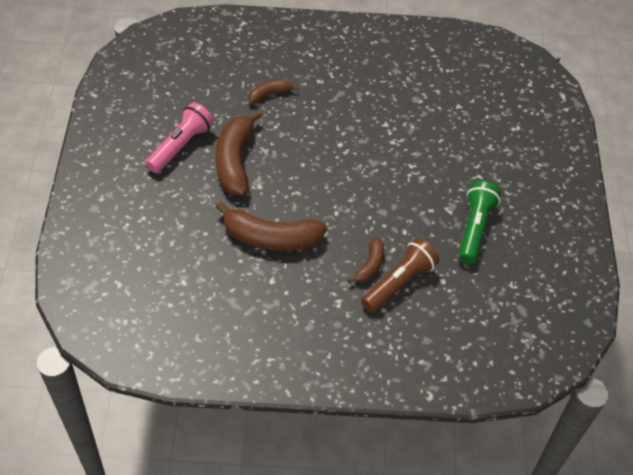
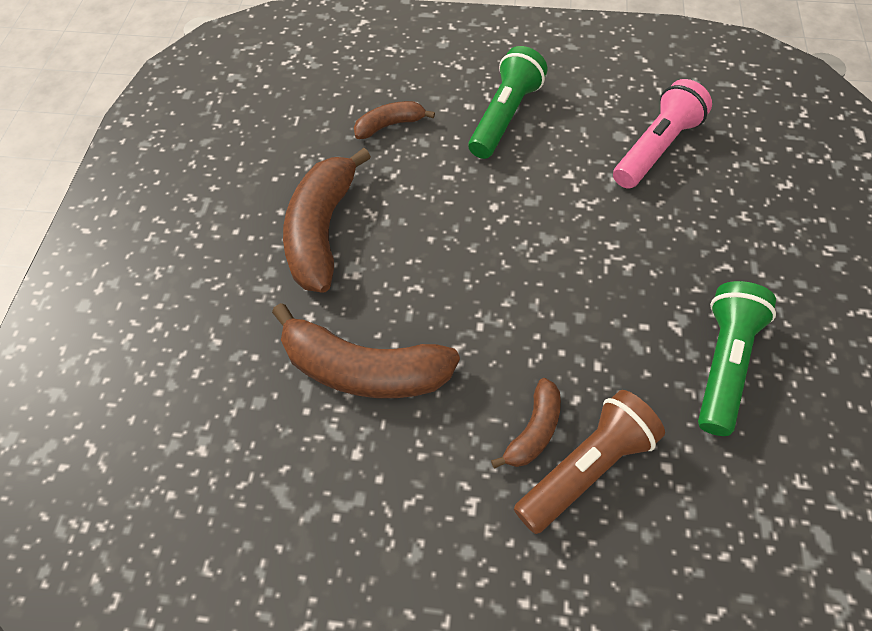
camera: 10 degrees right, 5 degrees up
pink flashlight [146,102,214,173] -> pink flashlight moved to [613,79,712,189]
none -> green flashlight [468,46,548,159]

